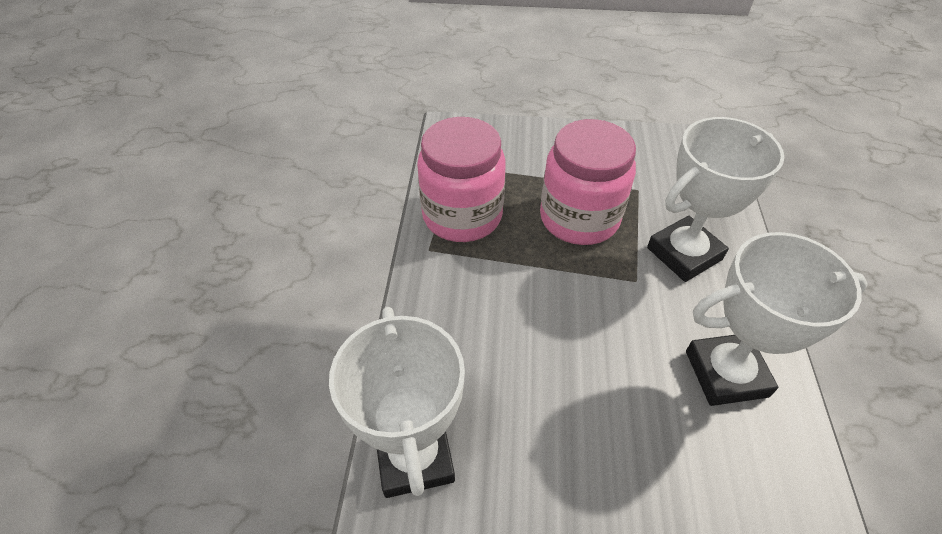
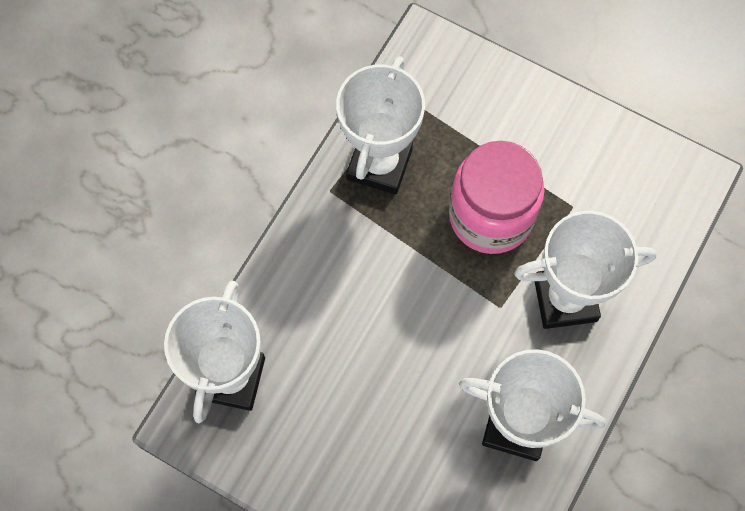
camera: 25 degrees right, 20 degrees up
pink jar [417,117,506,242] -> white trophy [336,56,425,195]

